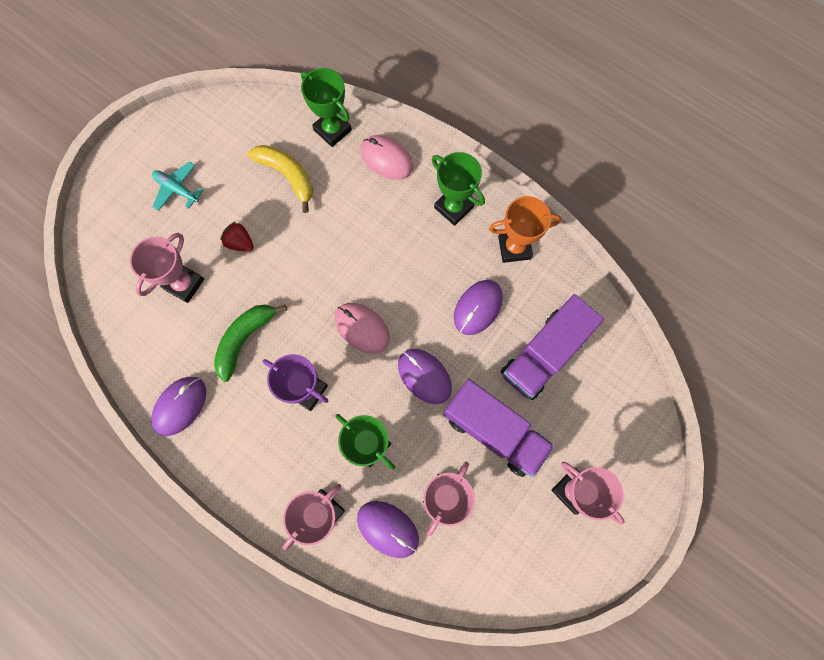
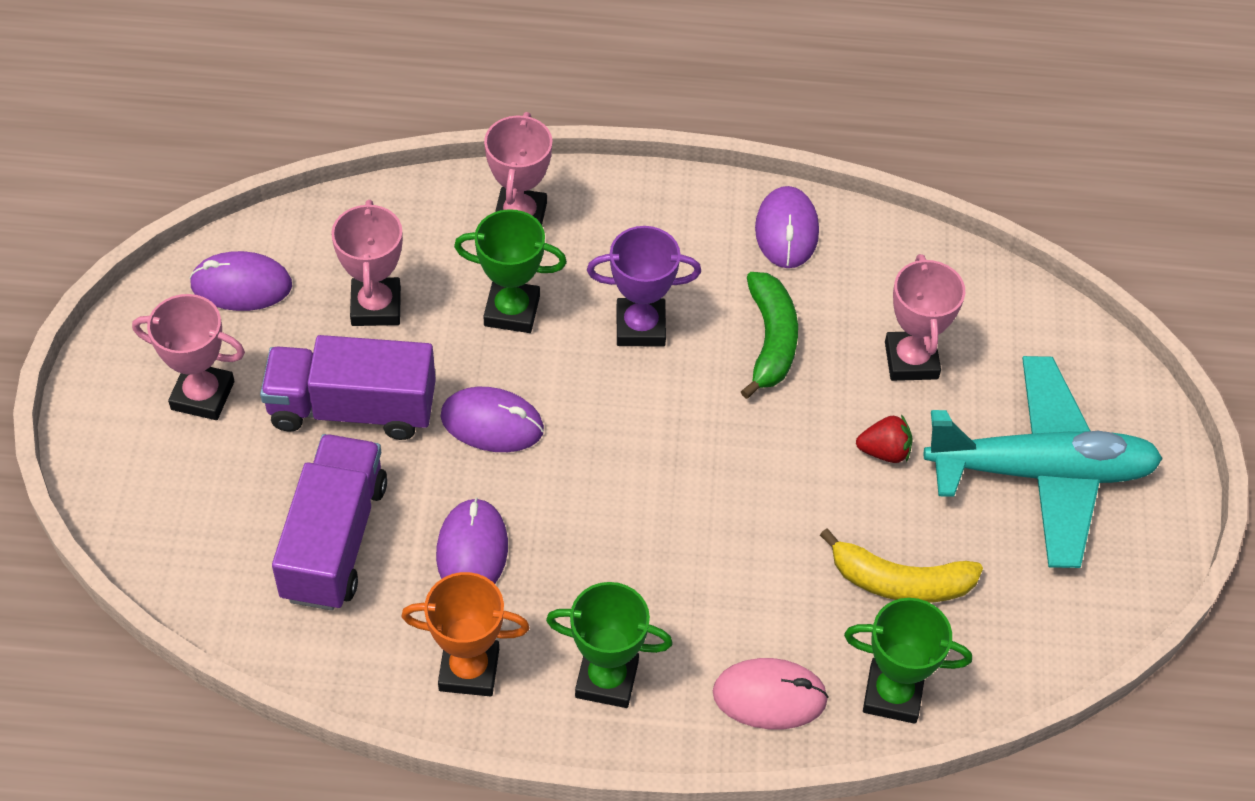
camera: 145 degrees right, 20 degrees down
turquoise plane [152,161,203,211] -> turquoise plane [924,356,1163,568], size x2.33
pink mouse [335,303,390,354] -> none
purple mouse [357,501,419,558] -> purple mouse moved to [189,251,292,311]
orange trophy [489,196,562,263] -> orange trophy turned 45 degrees clockwise [401,572,530,697]

